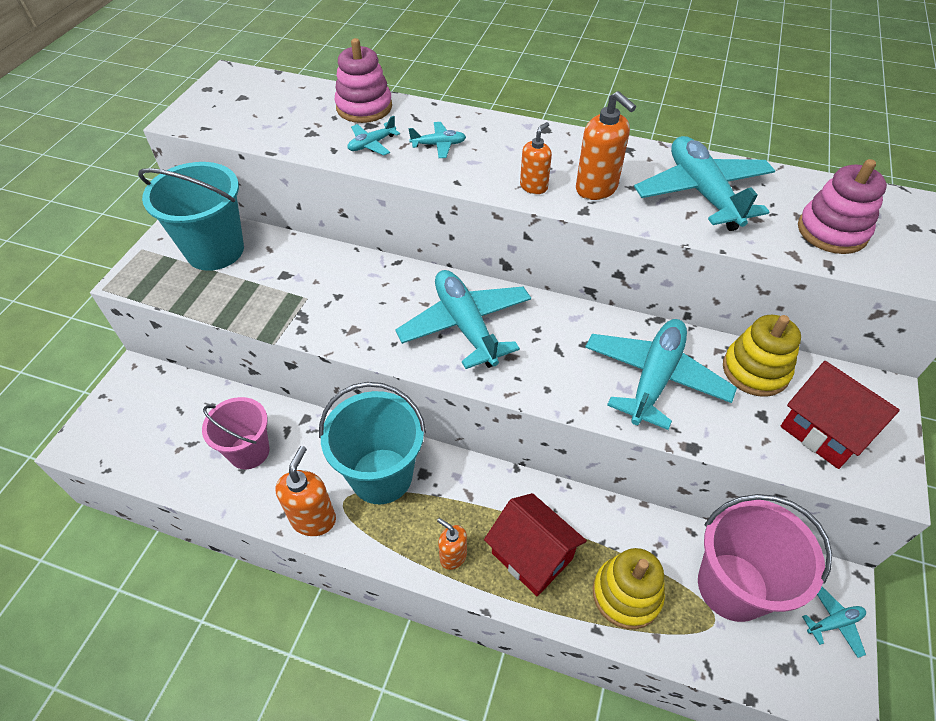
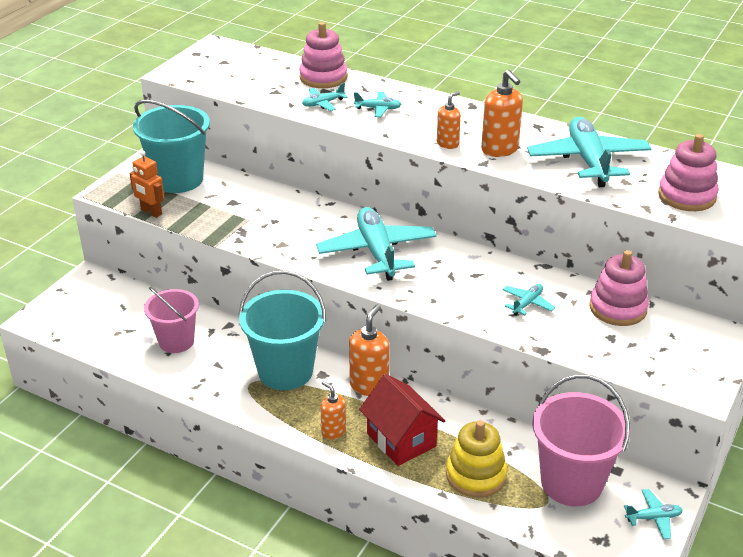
camera: 10 degrees right, 15 degrees down
orange soap dispenser [276,446,336,536] -> orange soap dispenser moved to [349,304,389,396]
turquoise plane [585,319,737,430] -> turquoise plane [502,284,555,316], size x0.45
yellow stacking toy [723,315,801,397] -> pink stacking toy [589,250,649,326]
red house [780,361,900,469] -> none
none -> orange robot [129,151,164,218]

